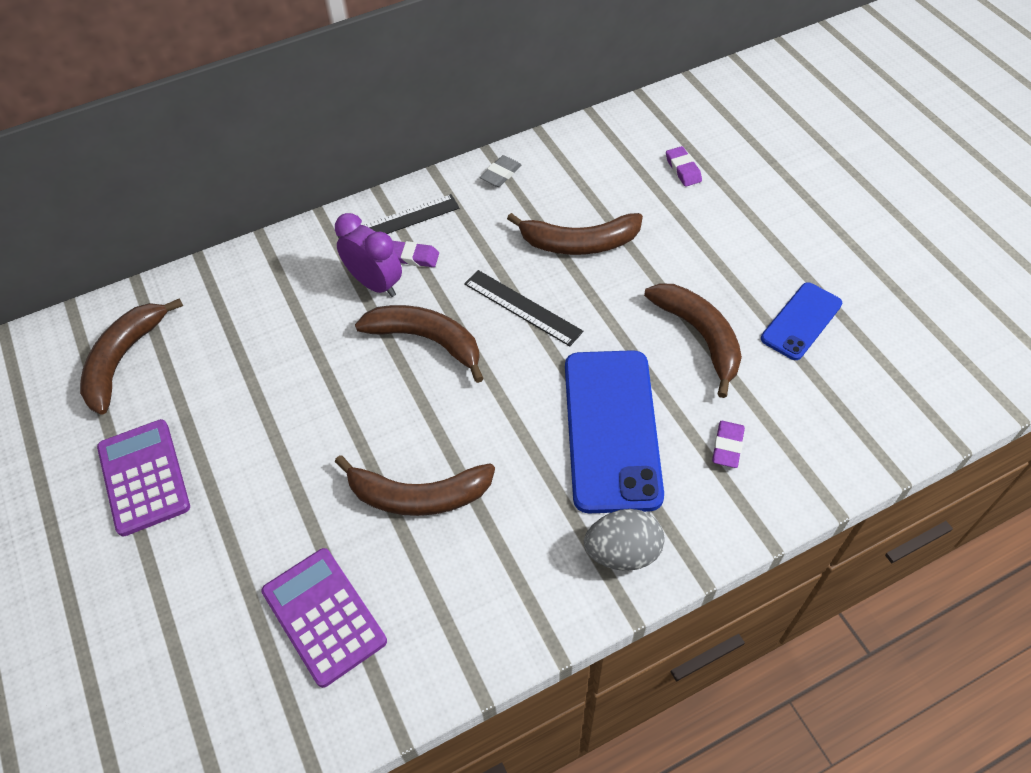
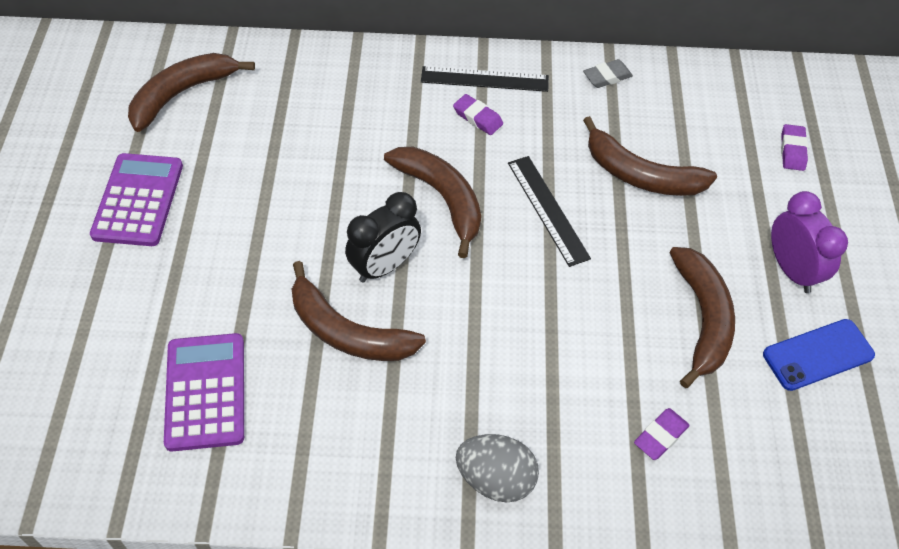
camera: 25 degrees right, 0 degrees up
purple clock [335,213,402,297] -> purple clock moved to [771,191,848,293]
blue phone [565,350,664,513] -> none
none -> black clock [345,192,421,282]

